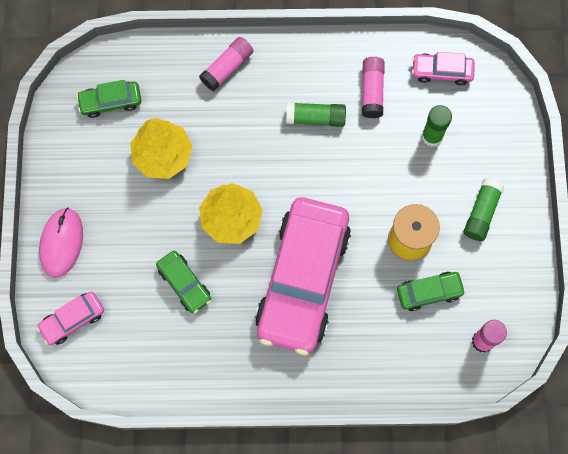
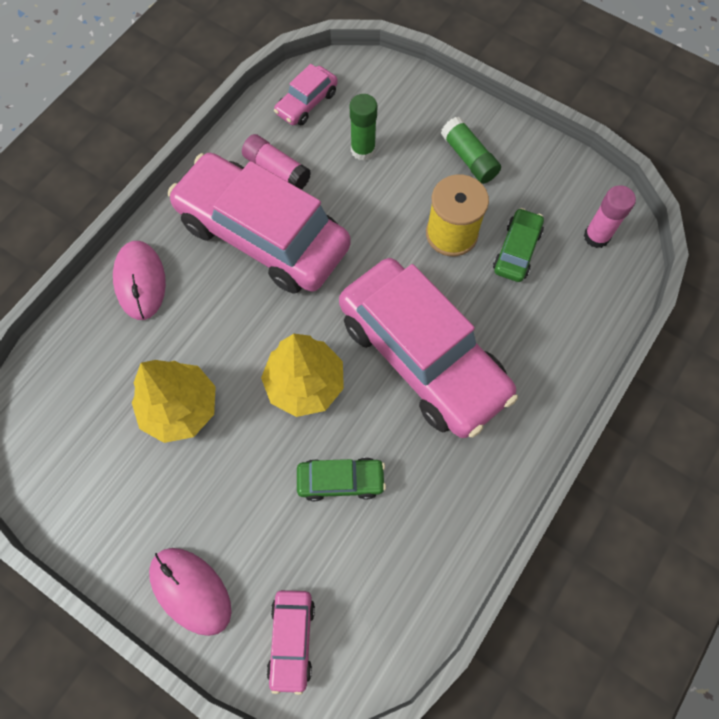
camera: 55 degrees left, 5 degrees down
green car [76,80,141,118] -> none
pink glue stick [199,37,254,91] -> pink mouse [113,241,166,320]
green glue stick [286,102,346,127] -> pink car [168,153,351,294]

